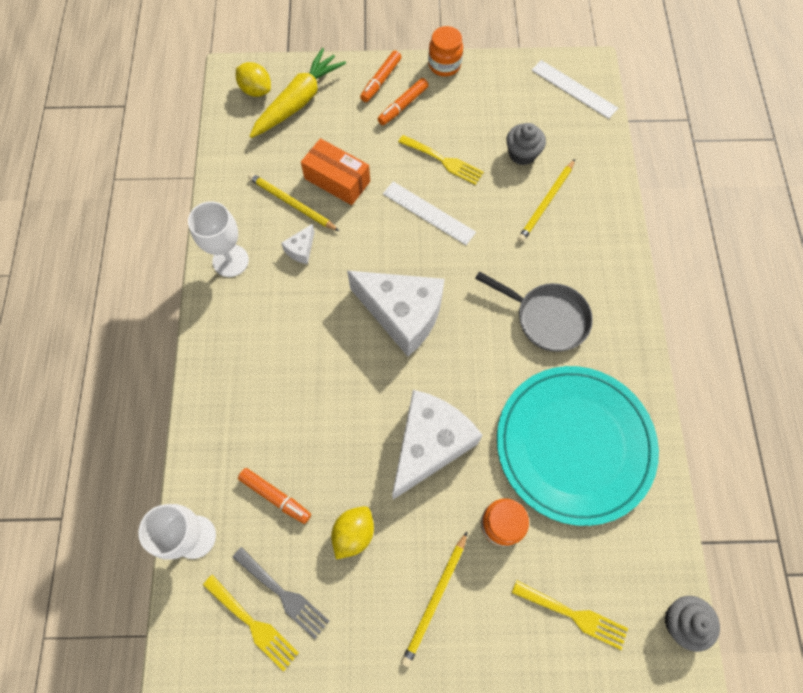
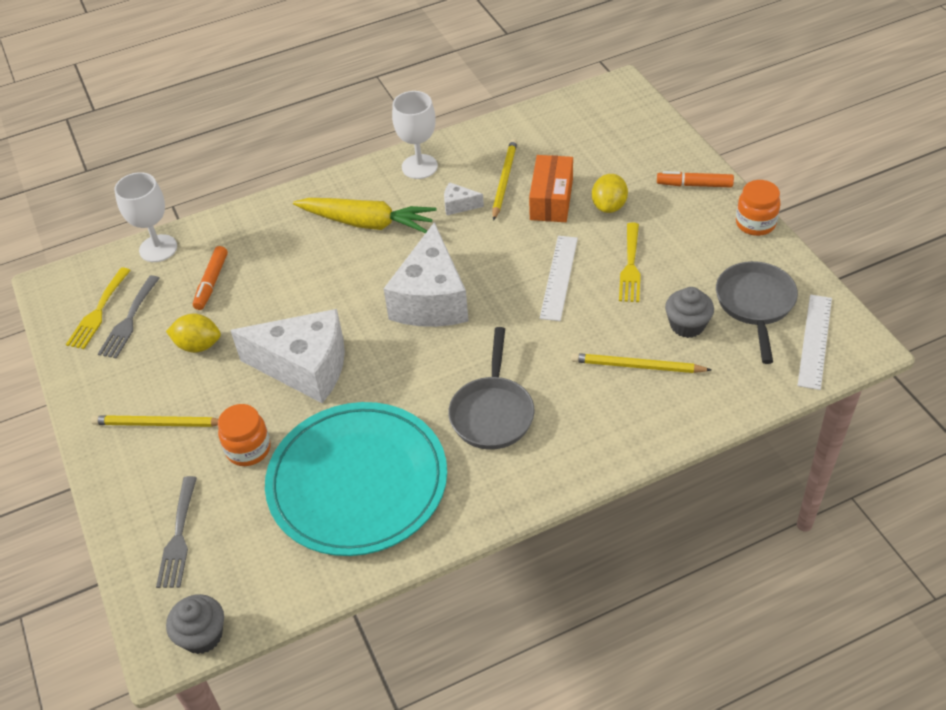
camera: 70 degrees right, 20 degrees down
yellow lemon [236,62,271,97] -> yellow lemon moved to [592,174,628,213]
yellow carrot [250,48,346,138] -> yellow carrot moved to [293,198,437,233]
orange marker [378,78,428,125] -> none
yellow fork [512,580,628,650] -> grey fork [156,476,197,588]
none -> grey pan [716,261,798,364]

